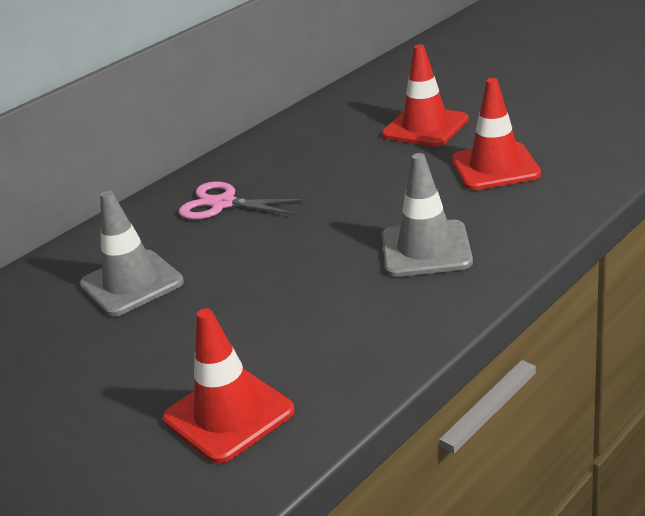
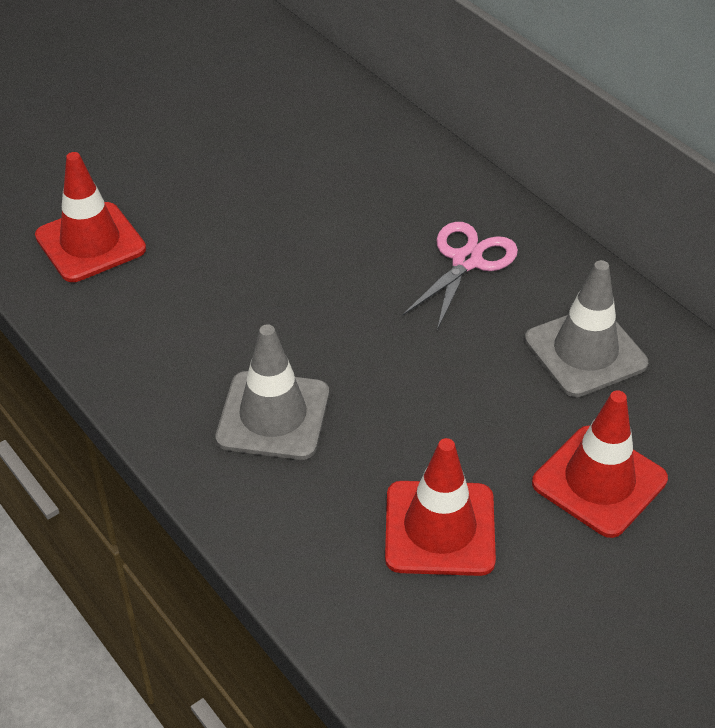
camera: 95 degrees right, 15 degrees up
grey traffic cone [80,191,184,316] -> grey traffic cone moved to [525,260,648,397]

